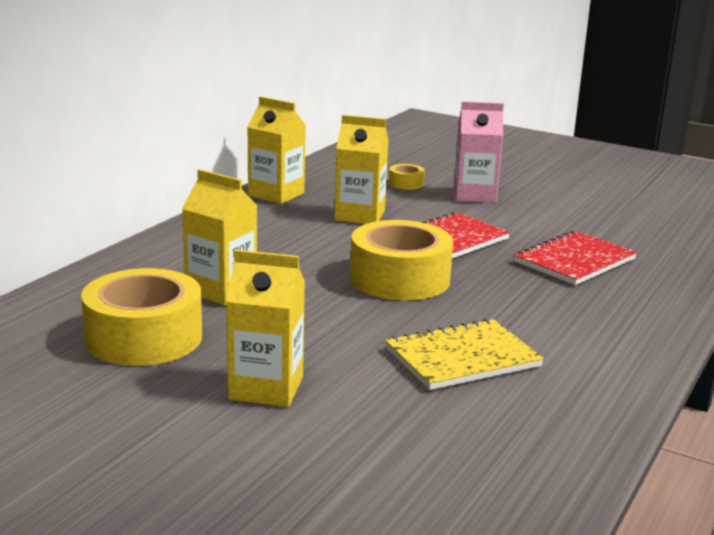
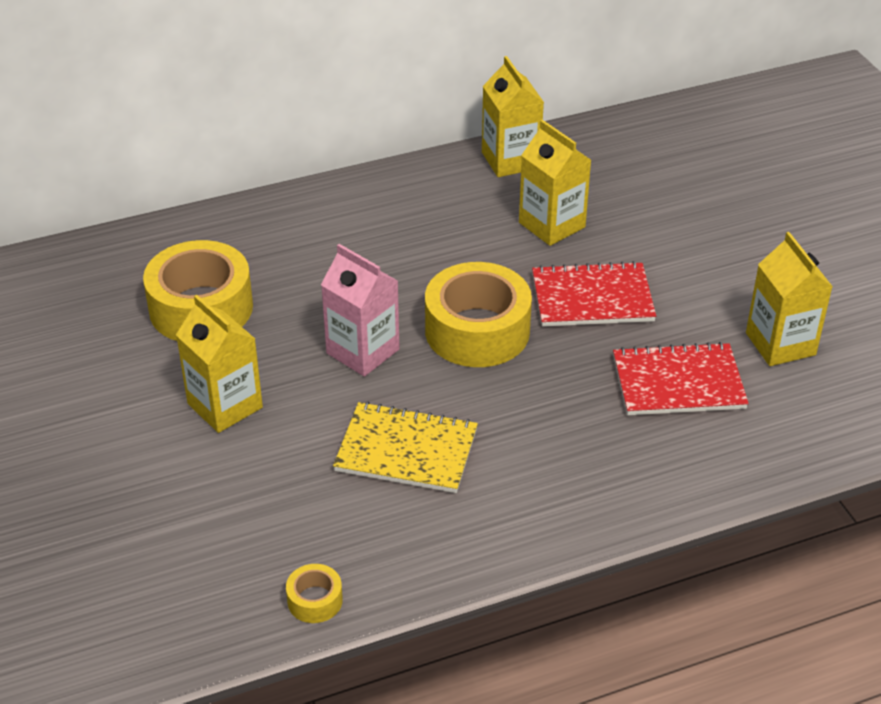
camera: 40 degrees right, 20 degrees up
yellow carton [182,169,258,306] -> yellow carton moved to [746,232,833,366]
yellow tape [389,164,425,190] -> yellow tape moved to [286,564,343,623]
pink carton [453,101,504,203] -> pink carton moved to [321,244,400,377]

